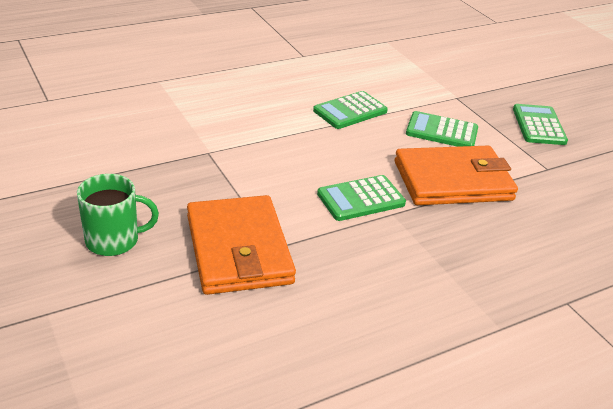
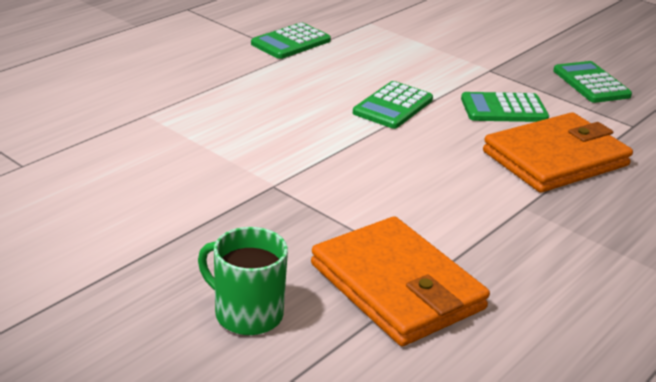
camera: 20 degrees left, 5 degrees down
green mug [77,174,159,256] -> green mug turned 120 degrees counterclockwise [198,227,288,335]
green calculator [317,175,406,221] -> green calculator moved to [251,22,331,59]

